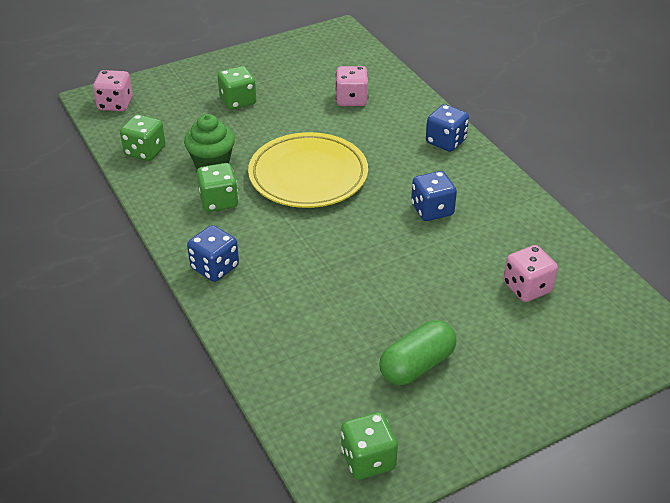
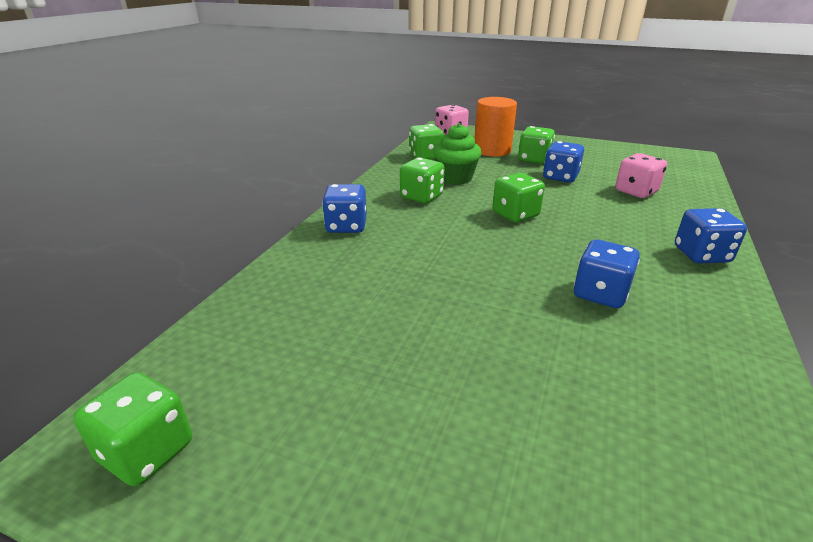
camera: 50 degrees right, 10 degrees down
yellow plate [248,132,368,208] -> green dice [492,173,545,223]
green capsule [379,320,456,385] -> none
pink dice [504,245,558,302] -> none
none -> orange cylinder [474,97,517,157]
none -> blue dice [543,141,584,183]

